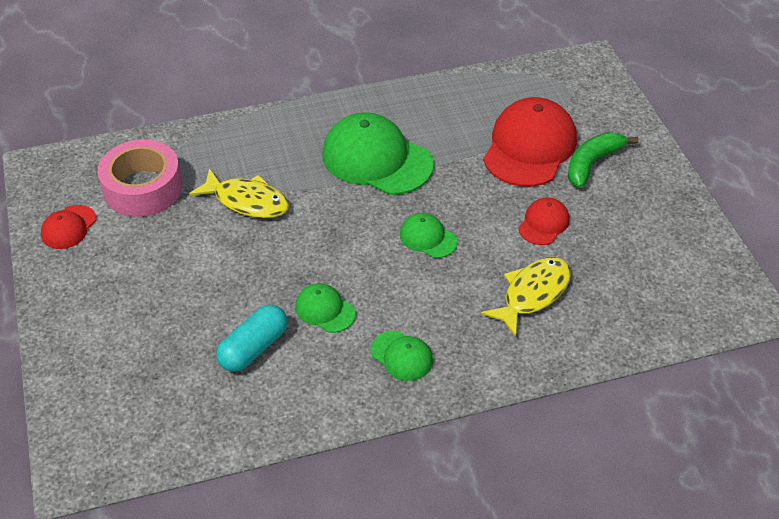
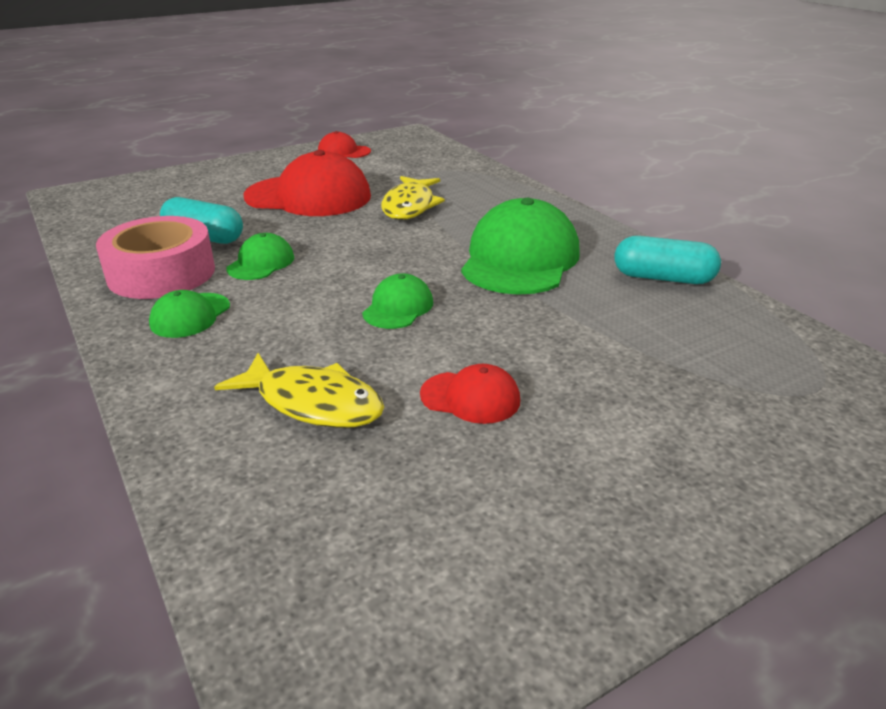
camera: 75 degrees right, 15 degrees down
pink tape [98,139,182,217] -> pink tape moved to [96,216,215,299]
red cap [483,97,577,187] -> red cap moved to [243,150,371,216]
green banana [568,132,639,188] -> none
none -> turquoise capsule [615,236,721,284]

